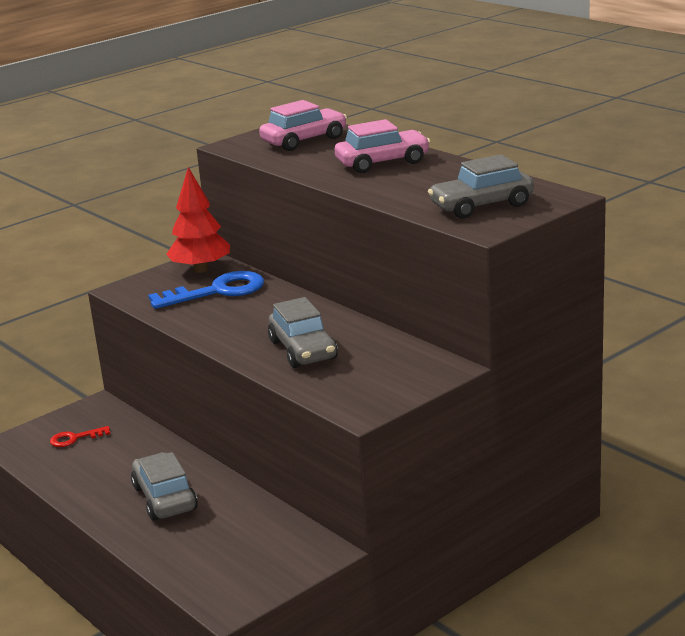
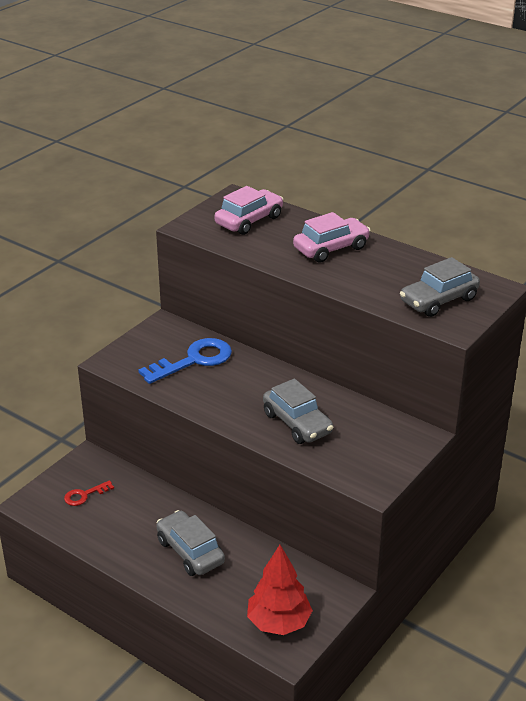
camera: 15 degrees left, 10 degrees up
red tree [166,167,230,273] -> red tree moved to [247,545,313,635]

